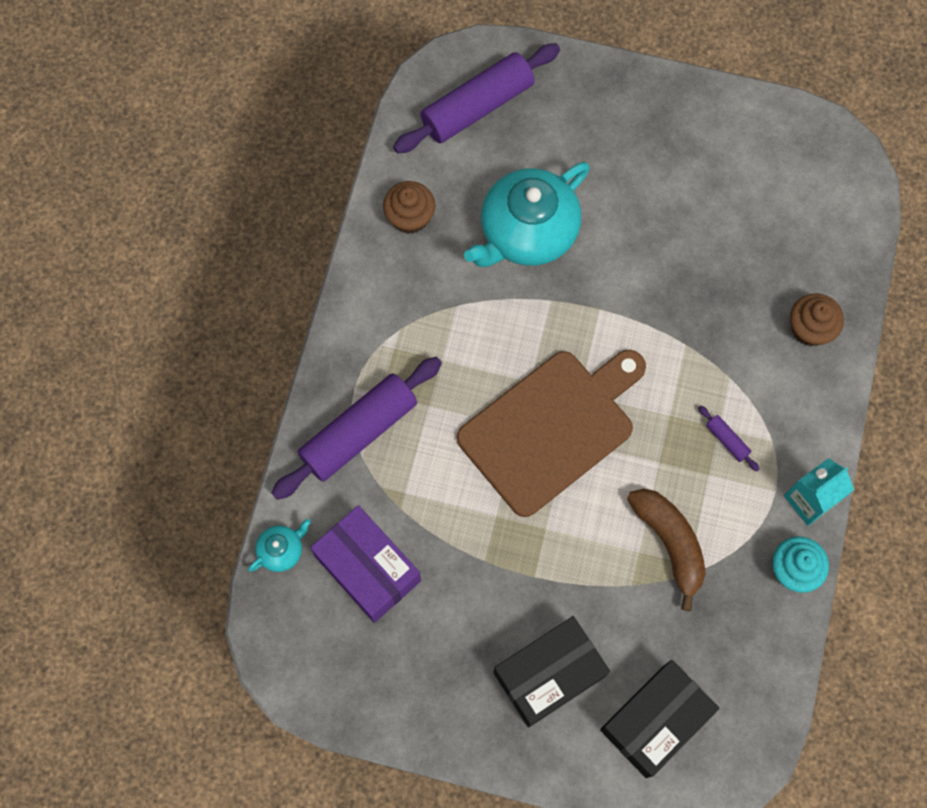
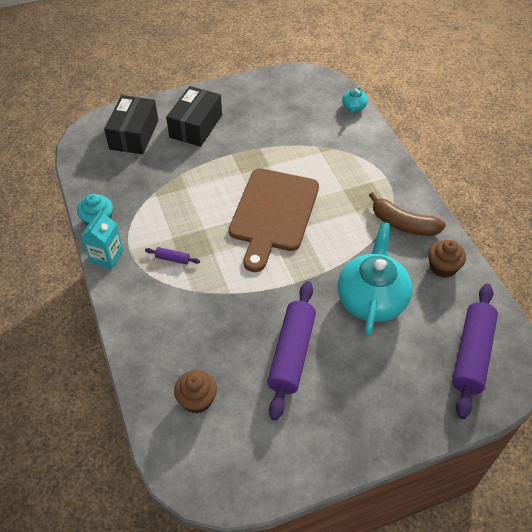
camera: 145 degrees right, 20 degrees down
purple rolling pin [272,357,442,500] -> purple rolling pin moved to [267,281,316,421]
purple box [310,505,421,623] -> none
brown banana [627,488,706,611] -> brown banana moved to [369,192,446,236]
brown cupcake [790,293,844,346] -> brown cupcake moved to [174,370,217,413]

